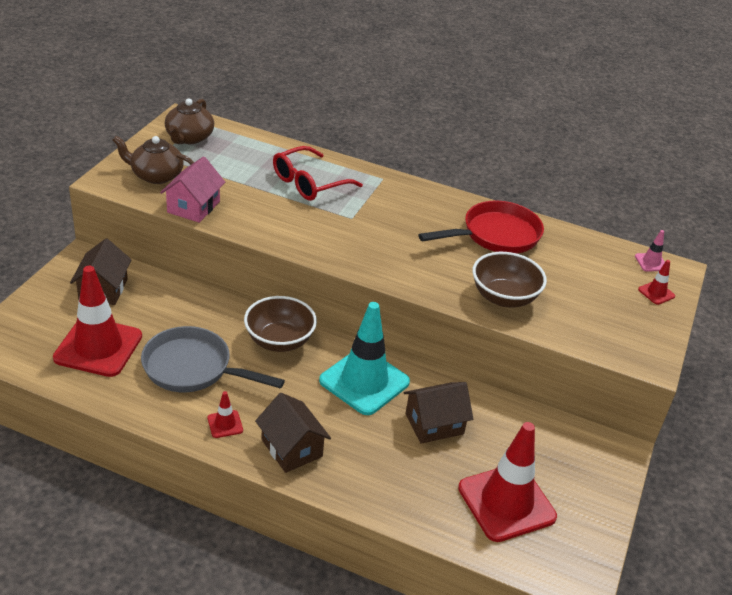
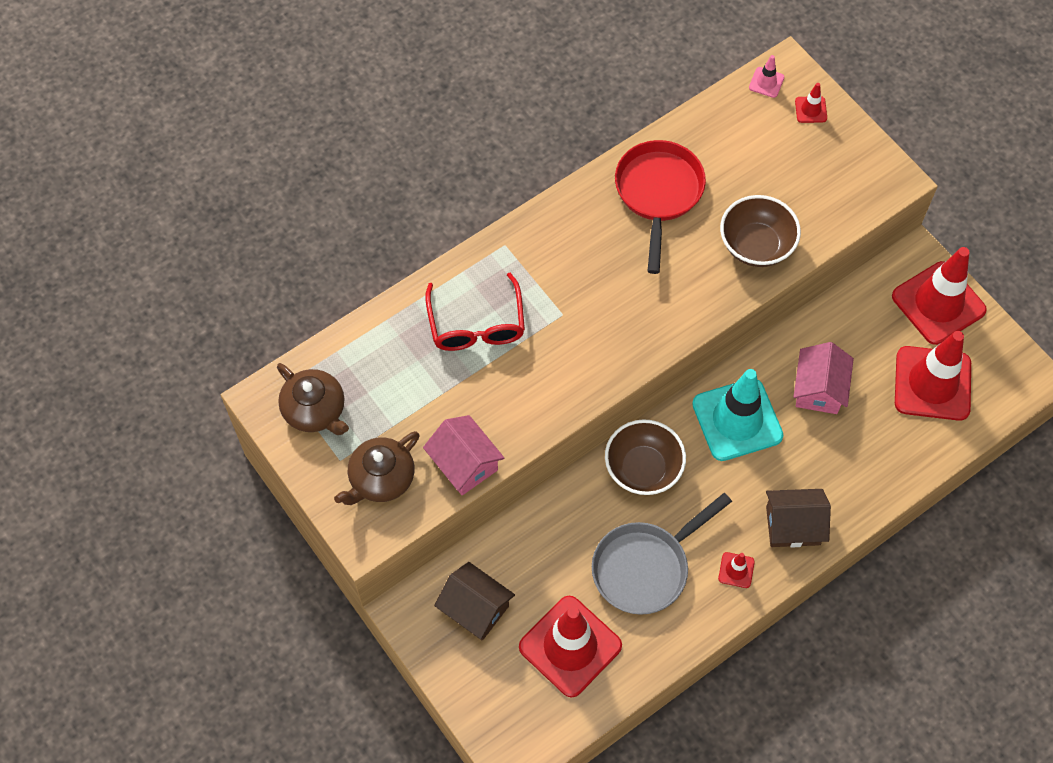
camera: 55 degrees left, 25 degrees up
brown house [404,382,473,444] -> pink house [794,342,854,414]
none -> red traffic cone [892,247,987,345]

